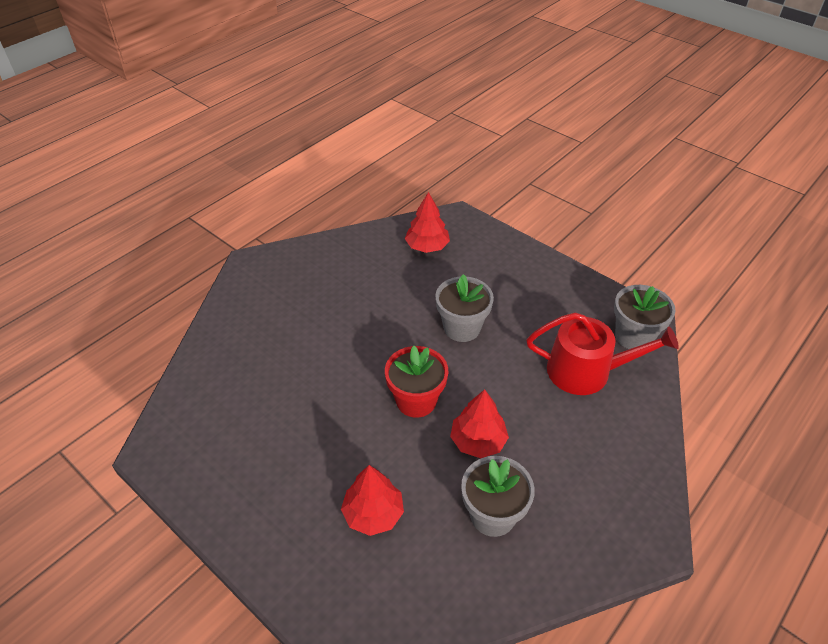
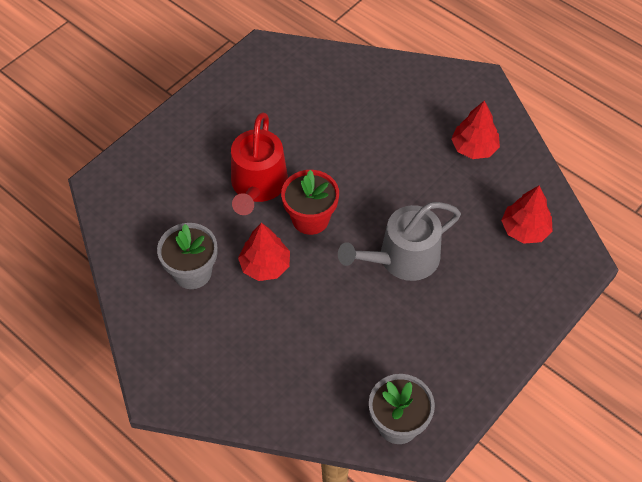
camera: 90 degrees right, 10 degrees up
red tree [341,465,404,536] -> red tree moved to [451,101,500,159]
grey flower pot [435,274,494,342] -> grey watering can [338,202,461,281]
red watering can [527,312,679,395] -> red watering can moved to [231,113,288,215]

